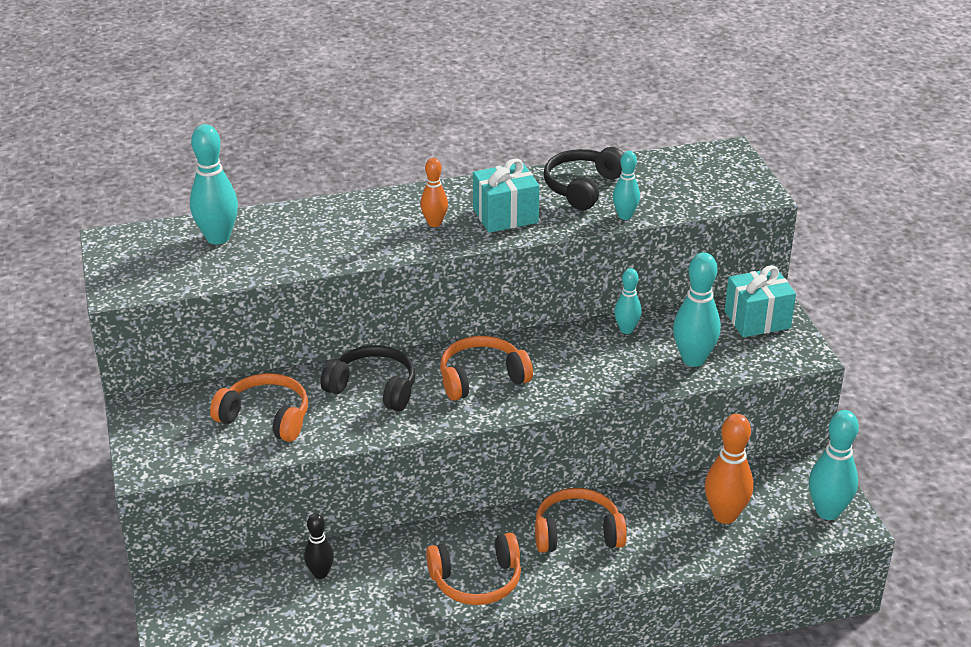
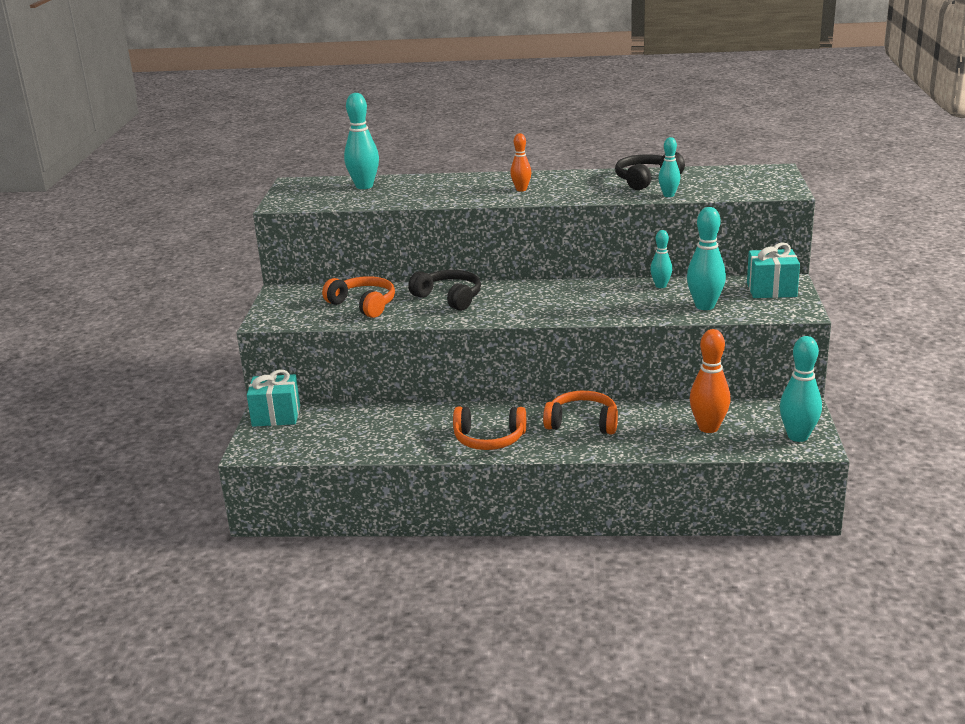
camera: 20 degrees right, 10 degrees down
black bowling pin [304,513,334,579] -> none
orange headphones [440,336,533,401] -> none
turquoise gift [473,158,540,233] -> turquoise gift moved to [247,369,300,427]

